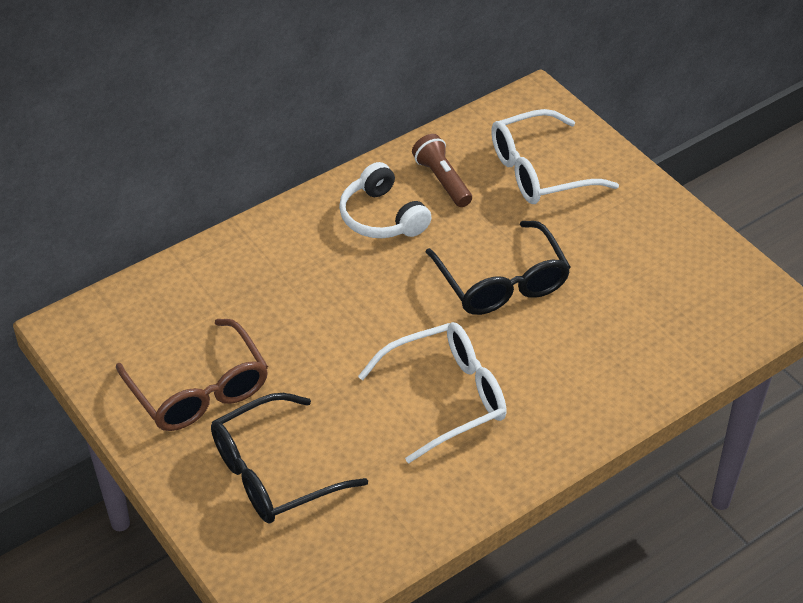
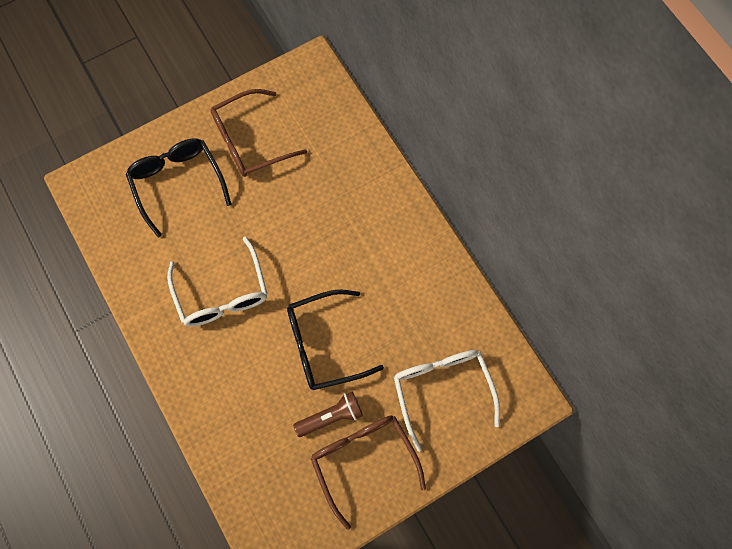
camera: 95 degrees right, 25 degrees up
white headphones [339,162,432,238] -> none
brown flashlight [412,134,472,207] -> brown flashlight moved to [293,391,363,437]
none -> brown glasses [310,415,426,530]

